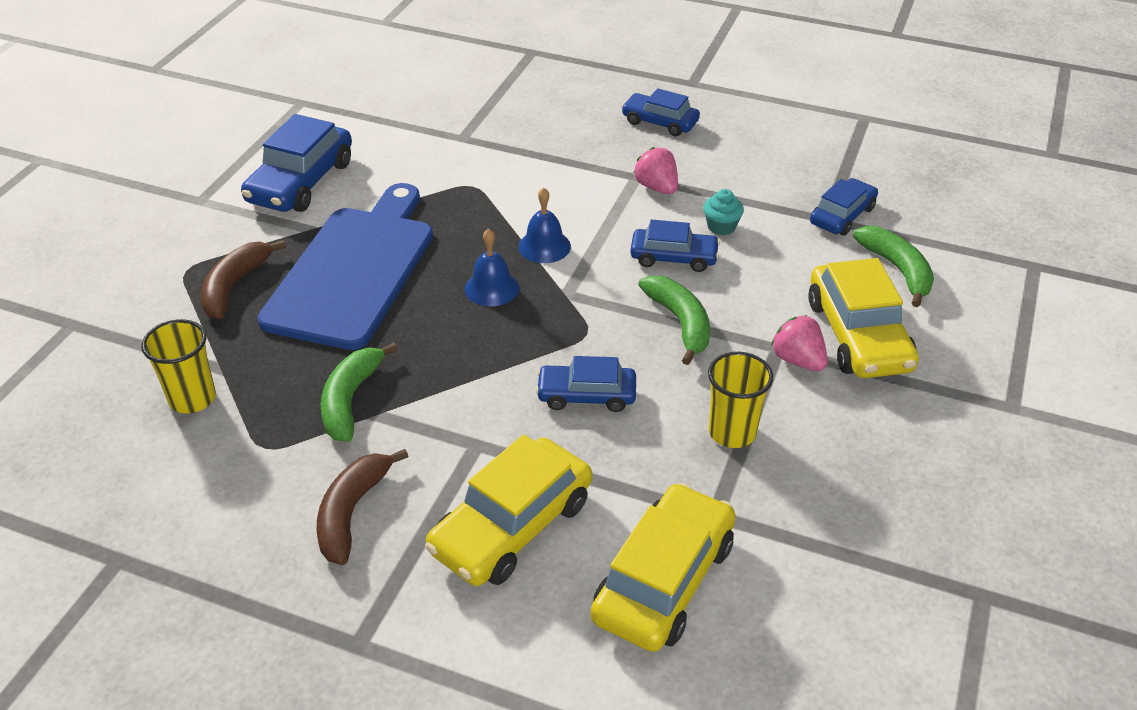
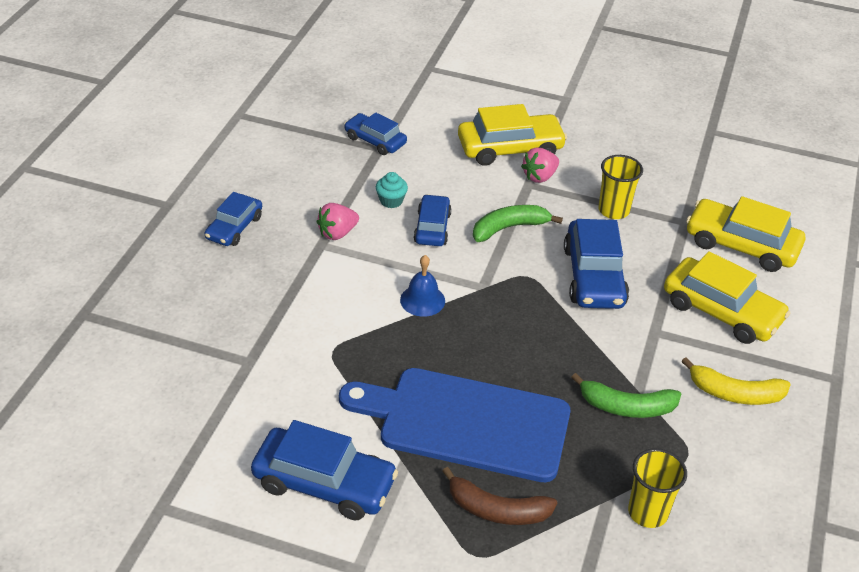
camera: 95 degrees left, 0 degrees up
brown banana [317,449,408,565] -> yellow banana [681,357,791,405]
blue bell [464,229,519,306] -> none
blue car [536,356,636,412] -> blue car [564,219,629,309], size x1.63
green banana [853,226,934,307] -> none

